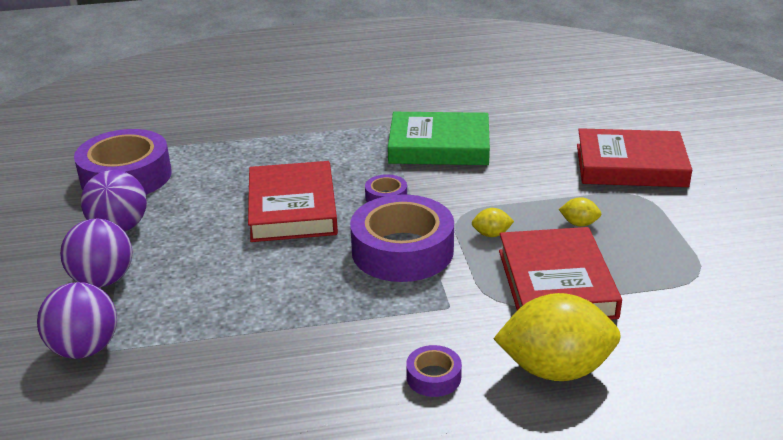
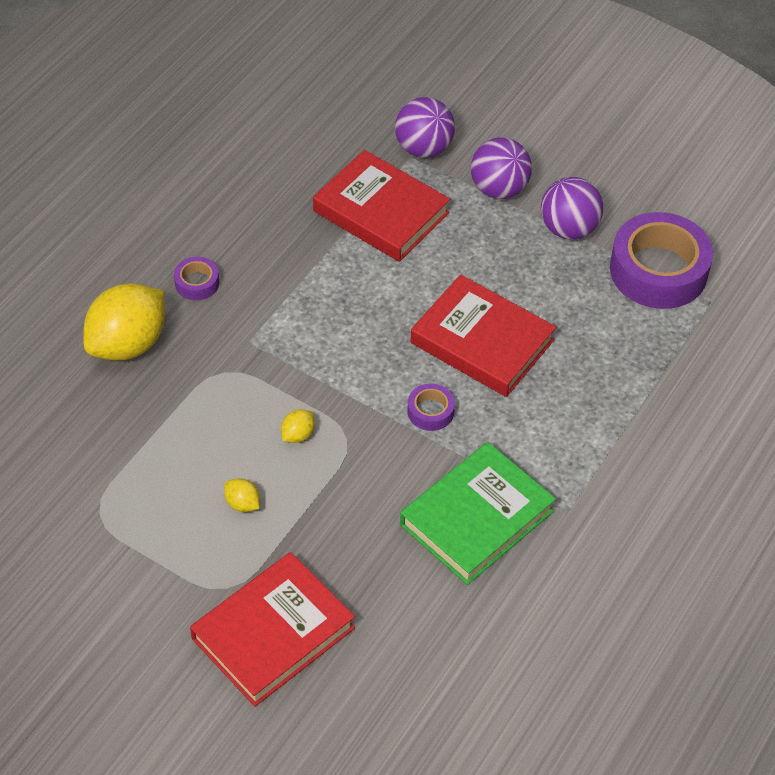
camera: 130 degrees right, 20 degrees up
purple tape [350,194,454,282] -> none
red book [499,227,622,320] -> red book moved to [313,150,450,262]
yellow lemon [559,197,601,227] -> yellow lemon turned 75 degrees clockwise [224,478,260,512]

